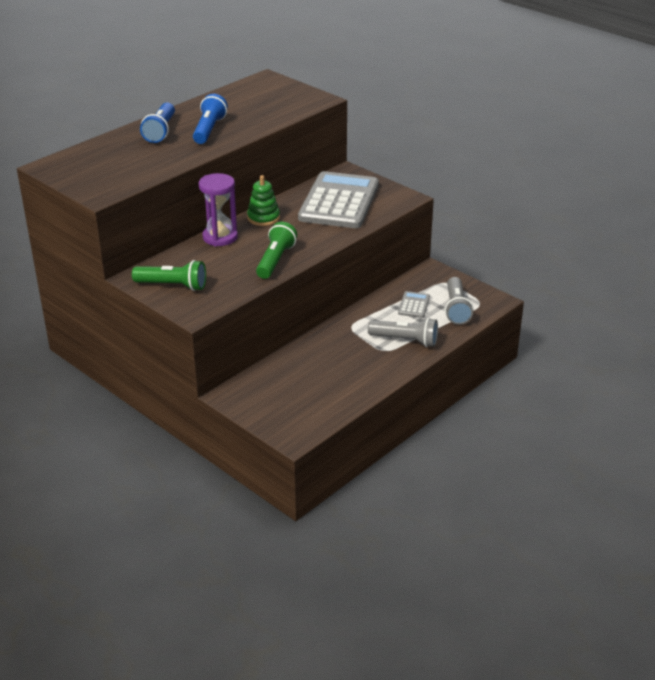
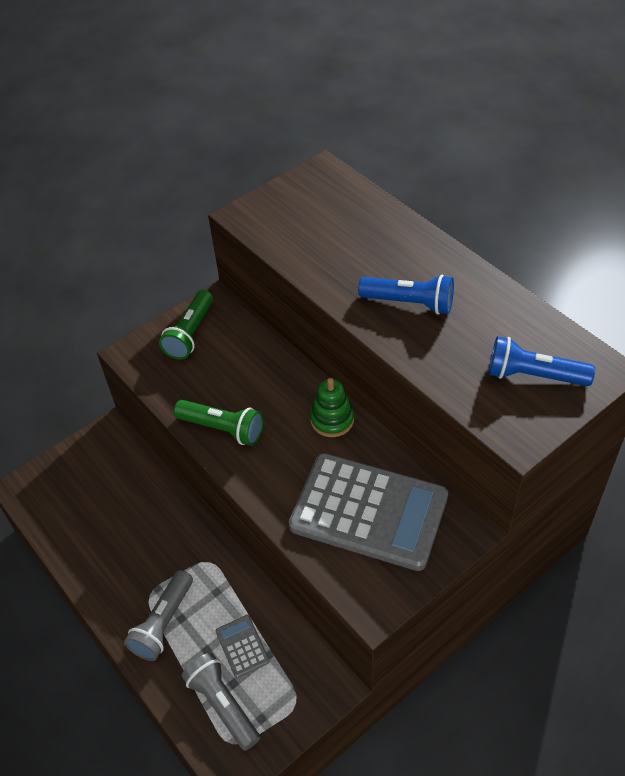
camera: 100 degrees right, 15 degrees up
blue flashlight [140,102,175,143] -> blue flashlight moved to [489,336,595,386]
purple hourglass [199,173,238,246] -> none
grey calculator [398,291,430,318] -> grey calculator turned 135 degrees counterclockwise [216,615,269,678]
grey flashlight [445,277,473,325] -> grey flashlight turned 45 degrees clockwise [182,652,260,751]

